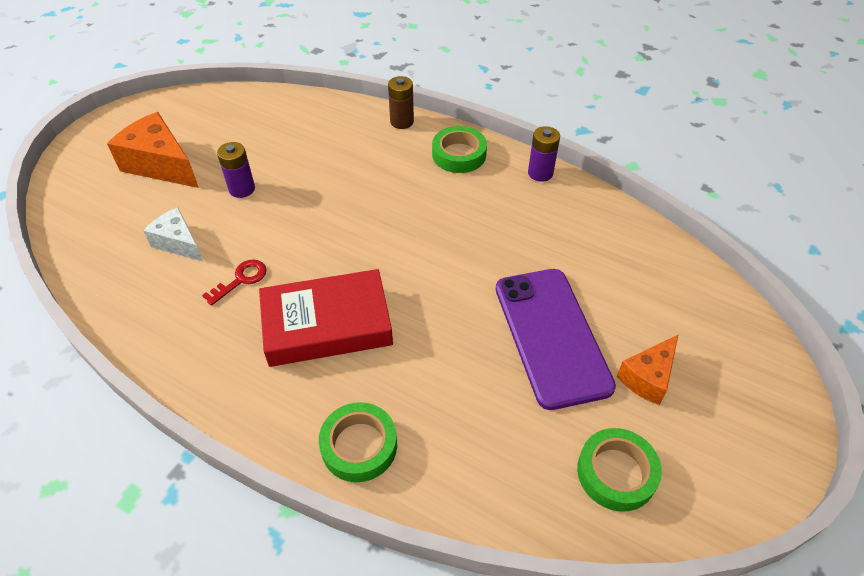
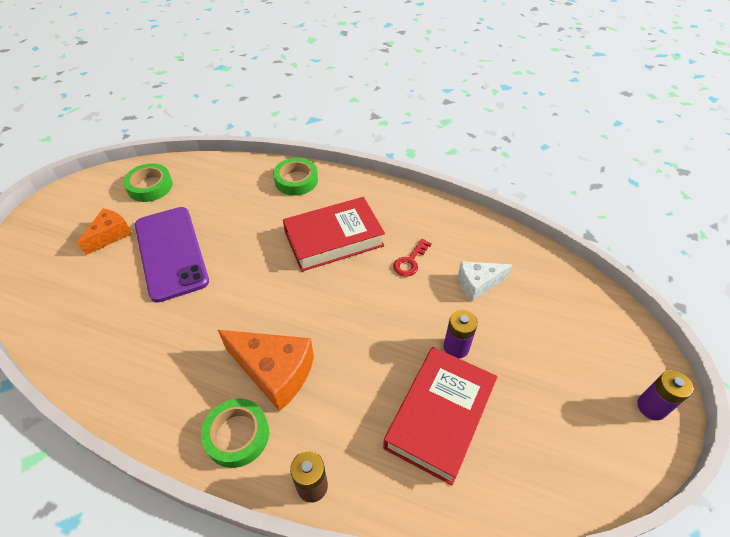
camera: 170 degrees right, 0 degrees up
orange cheese [107,112,199,188] -> orange cheese moved to [218,330,314,412]
white cheese [143,207,203,262] -> white cheese turned 135 degrees clockwise [458,261,512,301]
purple battery [528,126,560,182] -> purple battery moved to [637,370,693,420]
none -> red book [383,347,497,485]

